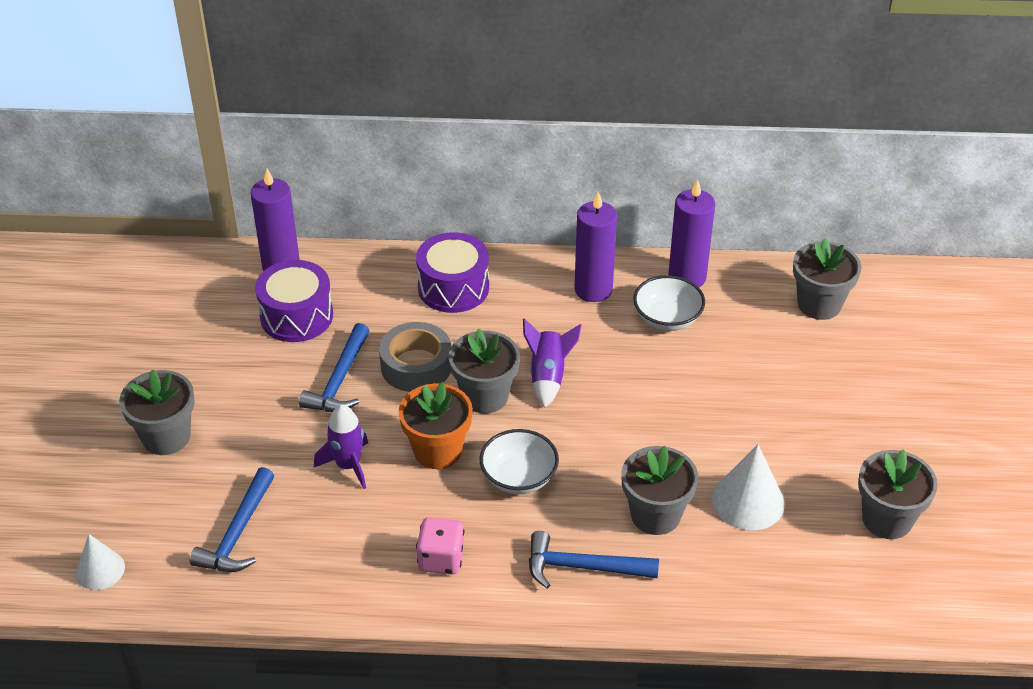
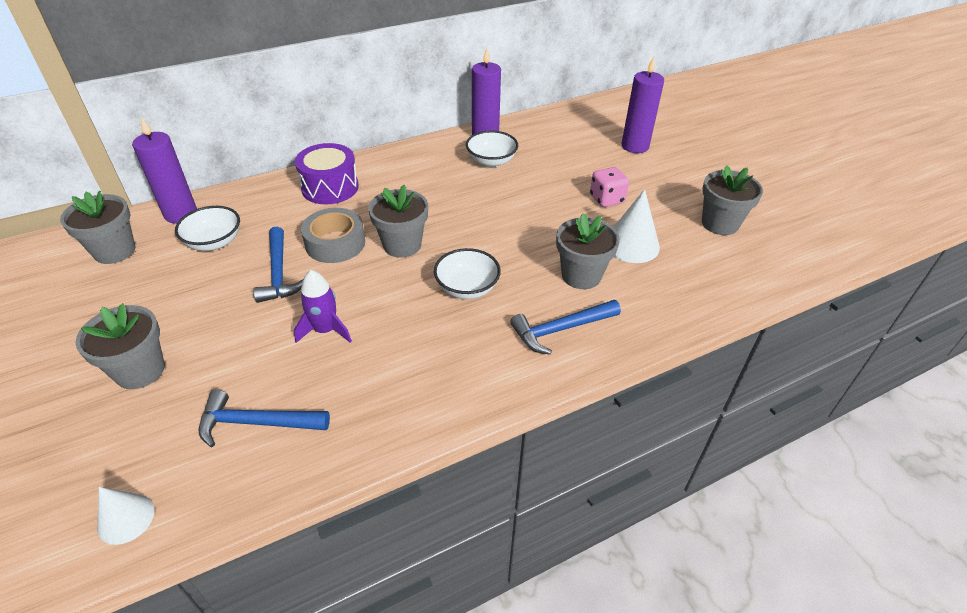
camera: 30 degrees left, 0 degrees up
blue hammer [190,467,275,572] -> blue hammer turned 105 degrees clockwise [199,390,330,447]
purple drum [255,260,333,342] -> white bowl [175,206,240,251]
orange flower pot [399,382,473,469] -> none
pink dice [416,518,465,575] -> pink dice moved to [590,167,629,207]
purple rocket [523,318,581,408] -> none
purple candle [574,191,617,302] -> purple candle moved to [622,57,664,153]
grey flower pot [793,238,861,320] -> grey flower pot moved to [60,191,135,264]

